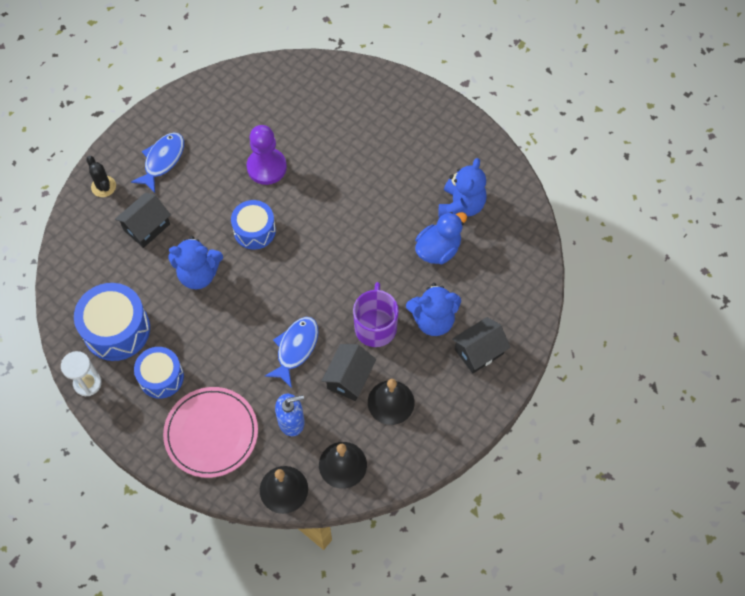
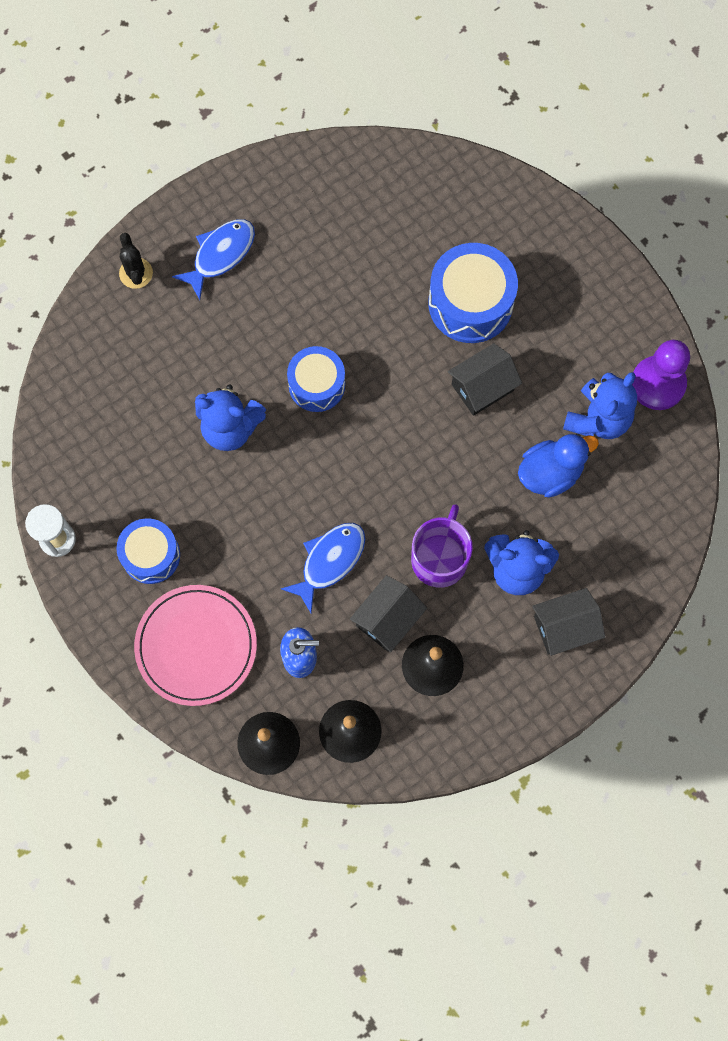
camera: 15 degrees right, 10 degrees up
blue drum [74,283,150,361] -> blue drum moved to [429,243,518,343]
black house [115,193,171,248] -> black house moved to [448,343,522,416]
purple pawn [246,125,287,185] -> purple pawn moved to [632,340,690,410]

